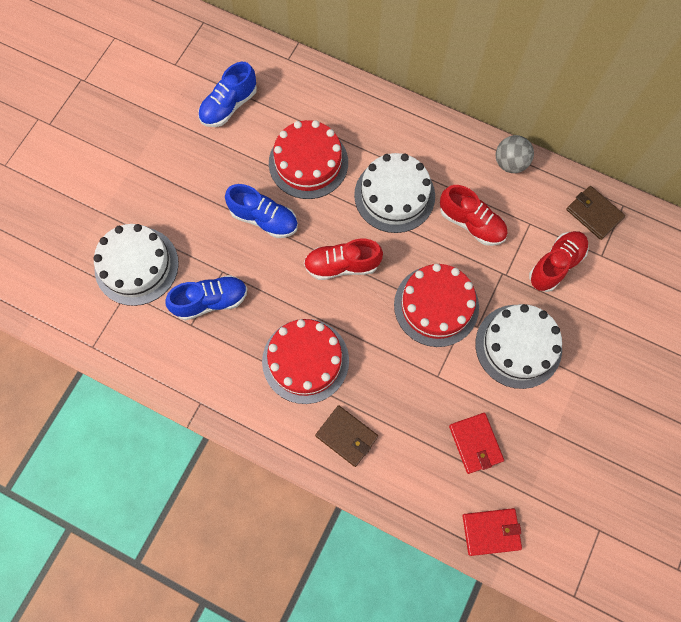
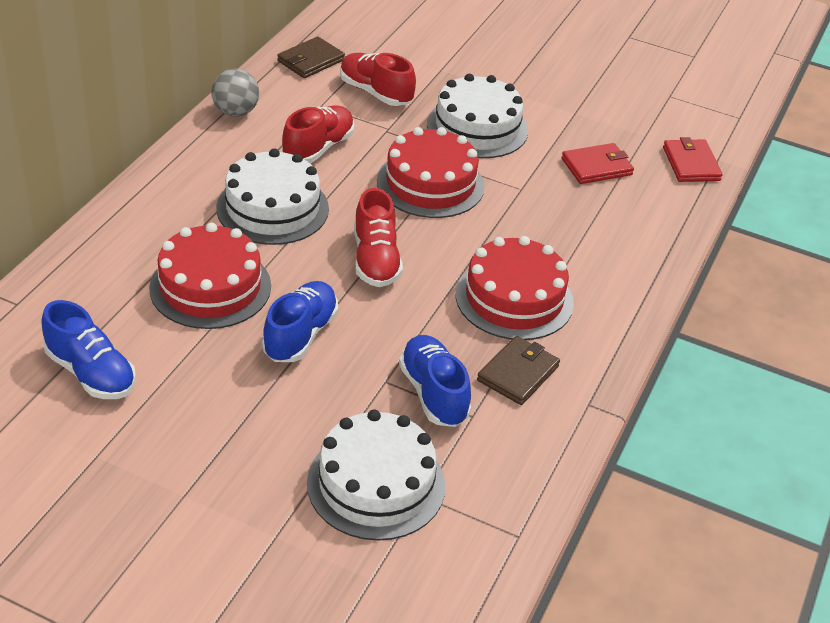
camera: 95 degrees left, 30 degrees down
brown wallet [315,405,378,467] -> brown wallet moved to [477,336,560,405]

